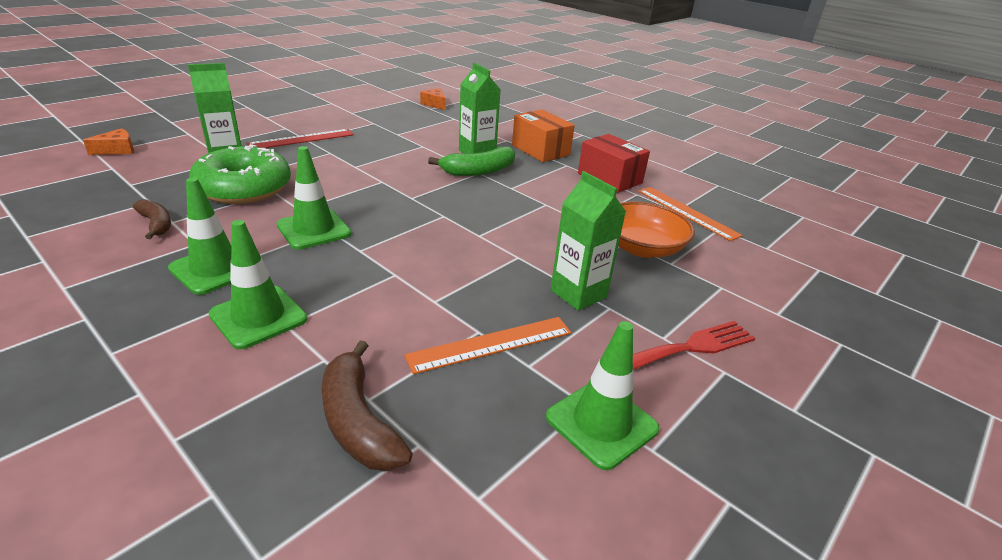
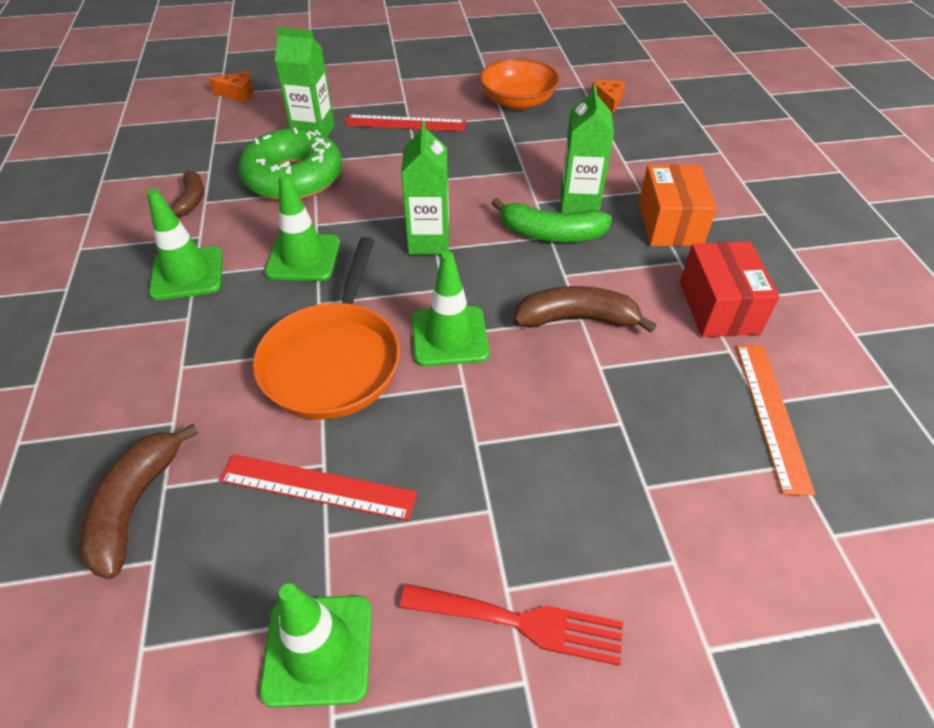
camera: 40 degrees right, 15 degrees up
green traffic cone [209,220,307,349] -> green traffic cone moved to [412,251,489,367]
orange ruler [404,317,572,374] -> red ruler [219,454,417,521]
green carton [550,171,626,311] -> green carton moved to [401,121,449,255]
orange bowl [618,201,695,258] -> orange bowl moved to [479,58,560,110]
none -> orange pan [253,237,400,419]
none -> brown banana [513,286,657,333]

